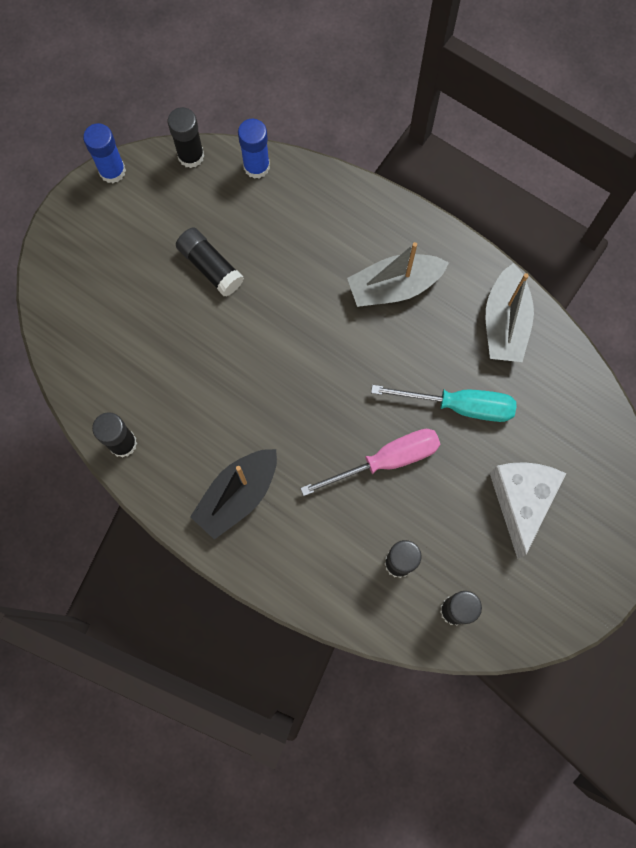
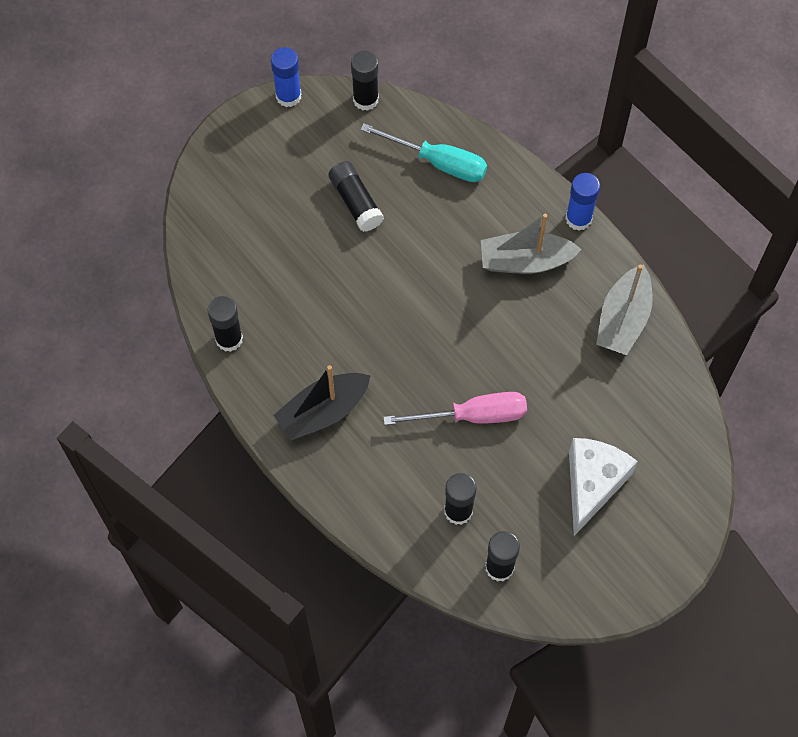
camera: 15 degrees right, 10 degrees down
blue glue stick [238,119,270,179] -> blue glue stick moved to [565,173,600,231]
turquoise screwdriver [371,385,516,422] -> turquoise screwdriver moved to [360,123,487,182]

